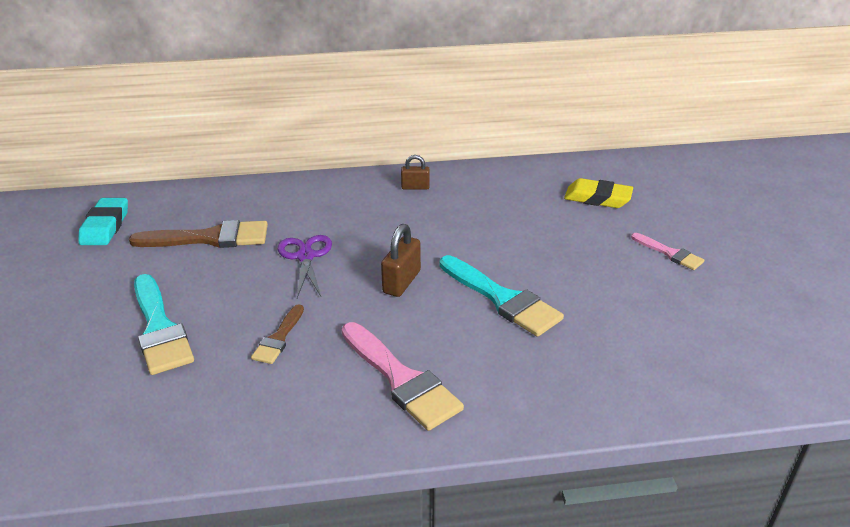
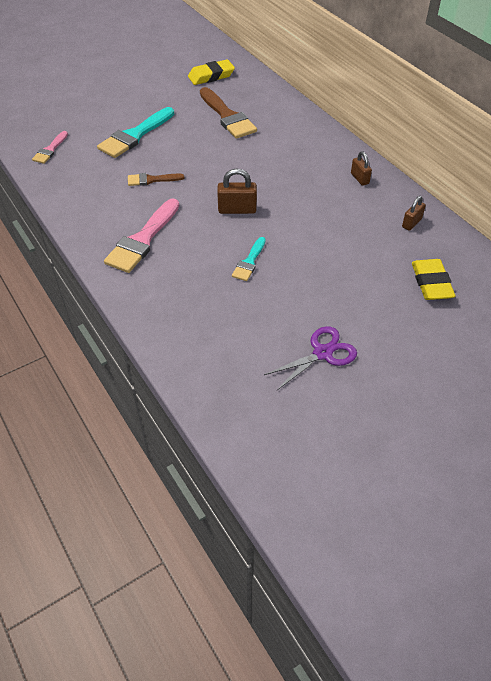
camera: 65 degrees right, 15 degrees up
turquoise eraser [78,198,128,245] -> yellow eraser [188,59,235,85]
purple scissors [278,235,332,298] -> purple scissors moved to [264,326,357,390]
turquoise brush [439,255,564,337] -> turquoise brush [232,237,266,281], size x0.55
pink brush [631,233,704,270] -> pink brush moved to [32,131,68,164]
none -> brown padlock [402,196,426,231]

